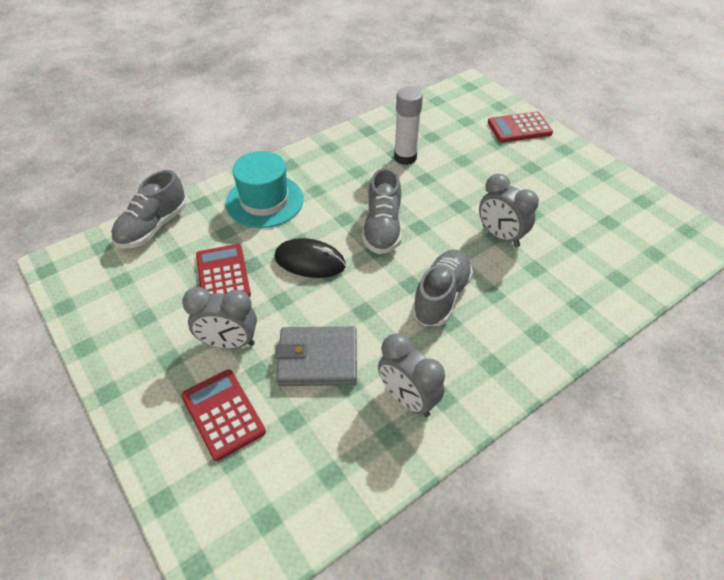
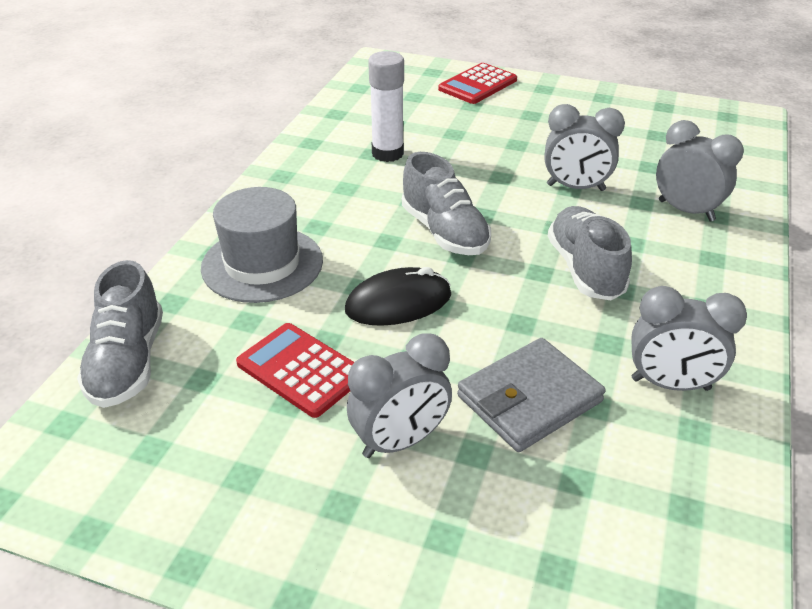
camera: 35 degrees left, 10 degrees down
red calculator [181,369,266,461] -> none
turquoise hat [225,151,304,228] -> grey hat [201,187,323,303]
none -> grey clock [656,120,744,222]

